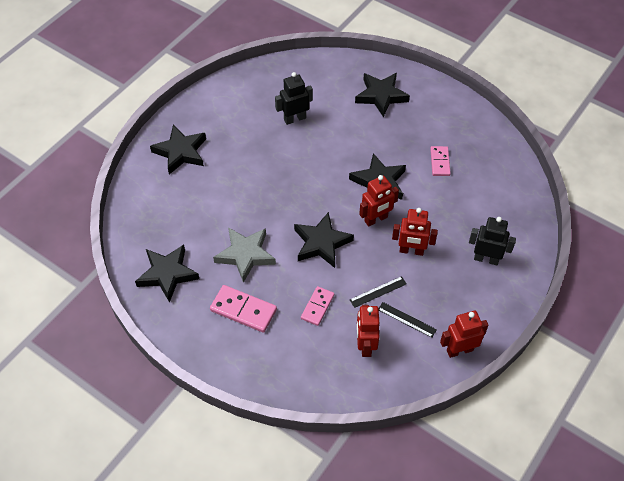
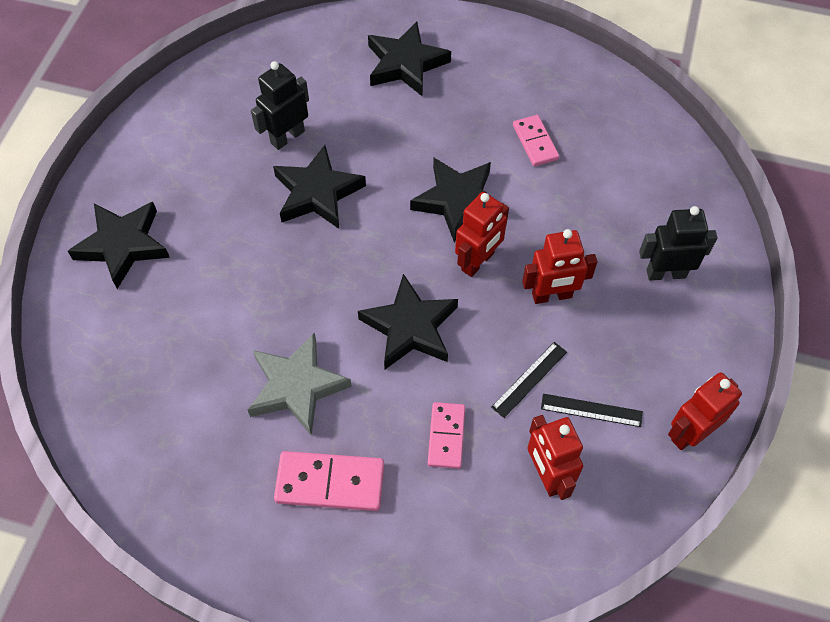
camera: 20 degrees left, 5 degrees up
black star [135,245,199,303] -> black star moved to [273,145,366,229]

